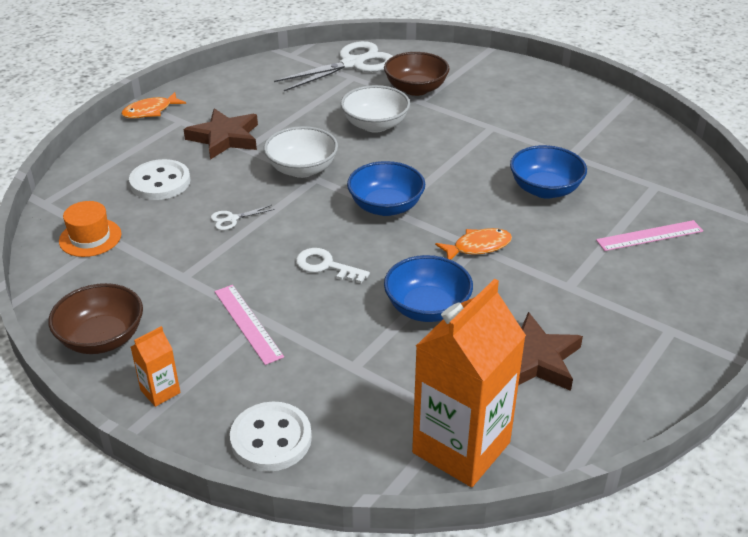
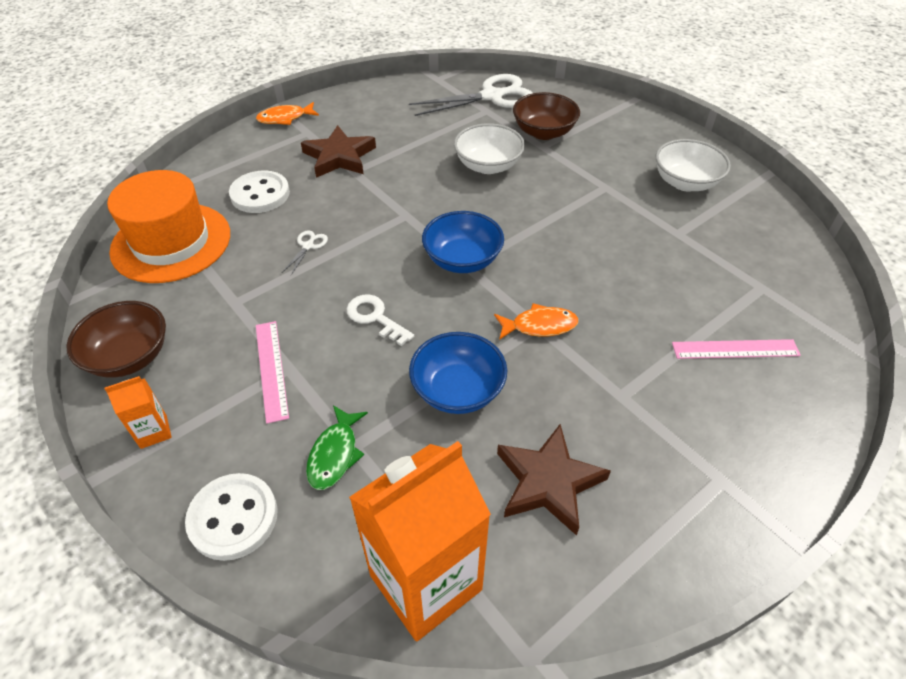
camera: 15 degrees right, 10 degrees up
orange hat [59,201,121,257] -> orange hat [107,170,230,283], size x1.96
white scissors [211,205,275,230] -> white scissors turned 120 degrees clockwise [283,231,328,275]
white bowl [264,126,338,178] -> white bowl moved to [656,139,731,192]
blue bowl [510,145,587,199] -> none
none -> green fish [306,405,368,490]

